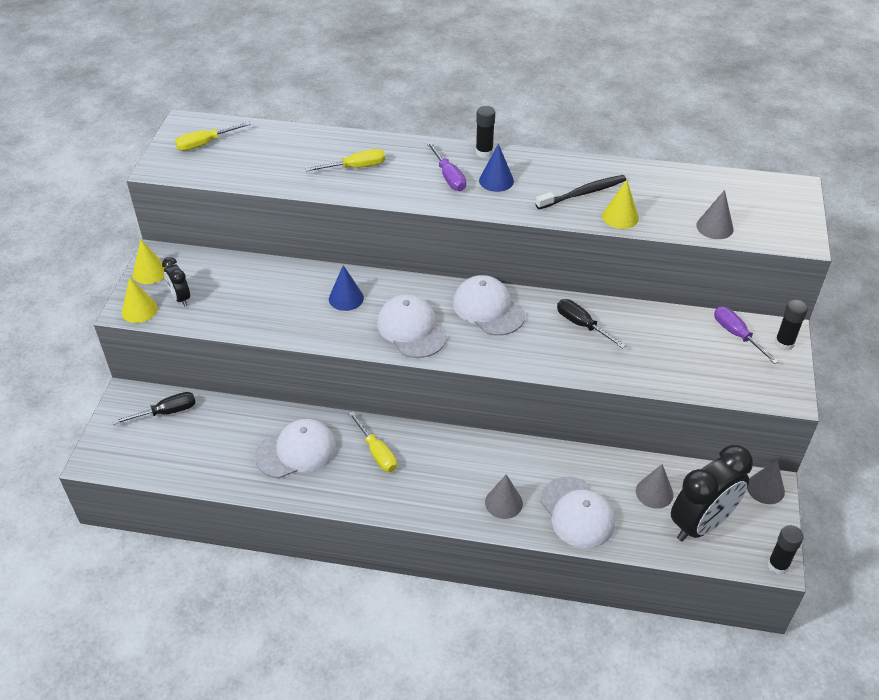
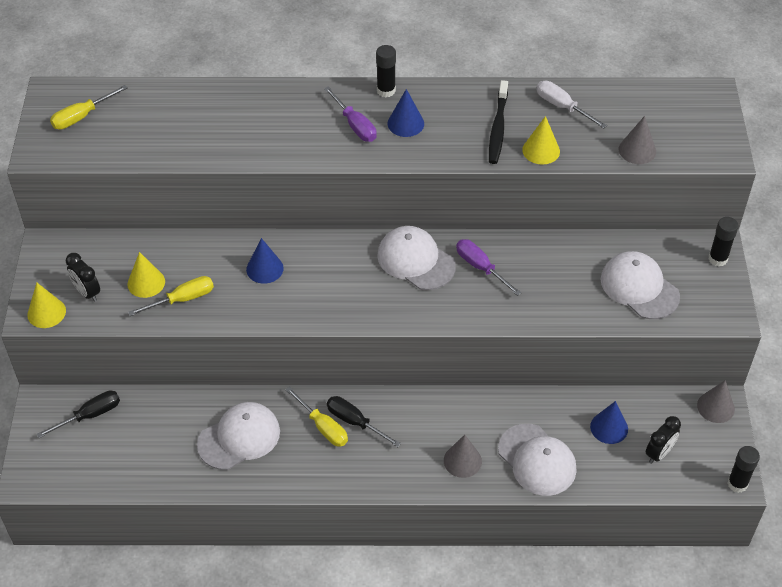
camera: 10 degrees left, 5 degrees up
yellow cone [133,240,166,284] -> yellow cone moved to [128,252,165,298]
yellow screwdriver [305,149,385,171] -> yellow screwdriver moved to [128,276,214,316]
white cap [377,294,447,358] -> white cap moved to [601,251,680,319]
black toothbrush [536,175,627,209] -> black toothbrush turned 135 degrees clockwise [489,80,508,164]
black screwdriver [557,299,626,349] -> black screwdriver moved to [327,396,401,447]
grey cone [636,464,673,509] -> blue cone [590,401,628,444]
black clock [671,445,753,542] -> black clock [646,416,681,464], size x0.49
purple screwdriver [714,307,779,364] -> purple screwdriver moved to [456,239,521,296]
none -> white screwdriver [536,81,607,129]

